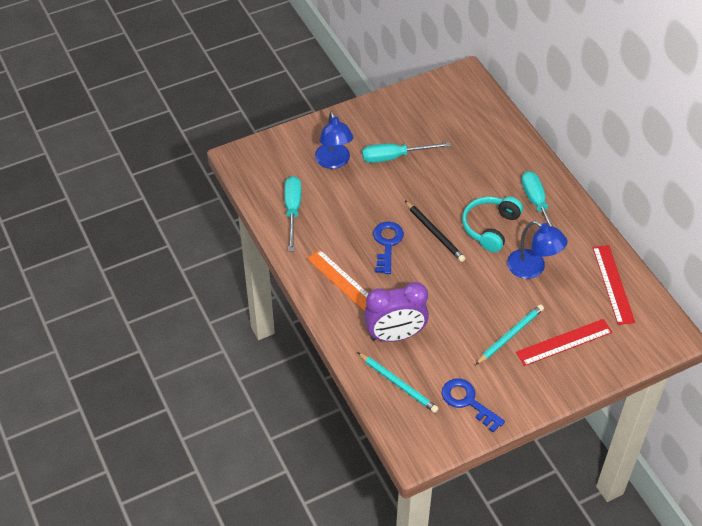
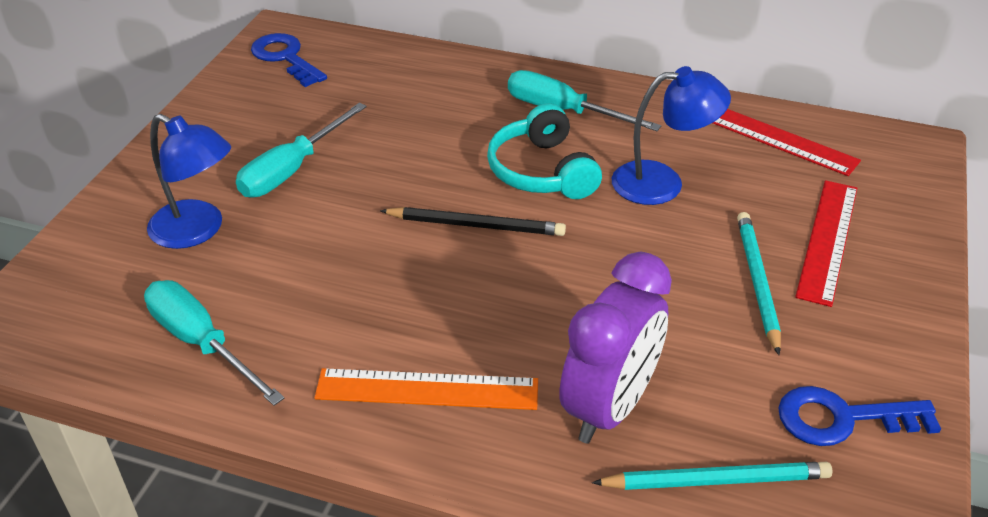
camera: 45 degrees left, 10 degrees down
blue key [373,221,404,274] -> blue key moved to [251,33,327,87]

